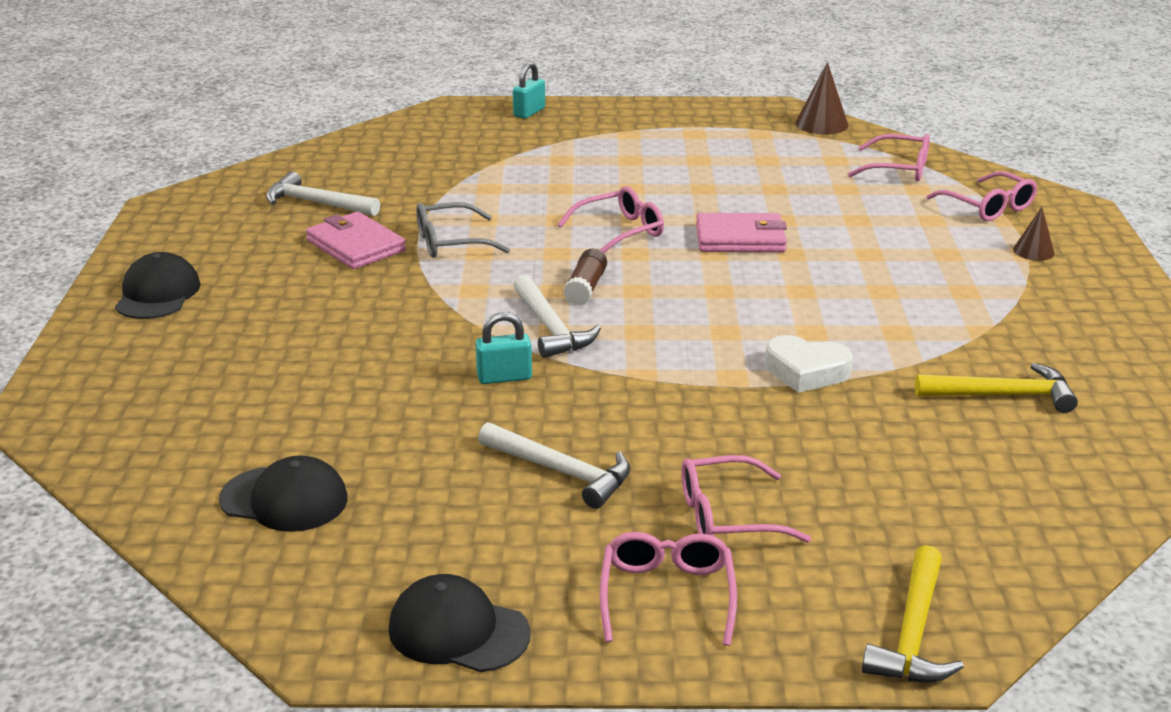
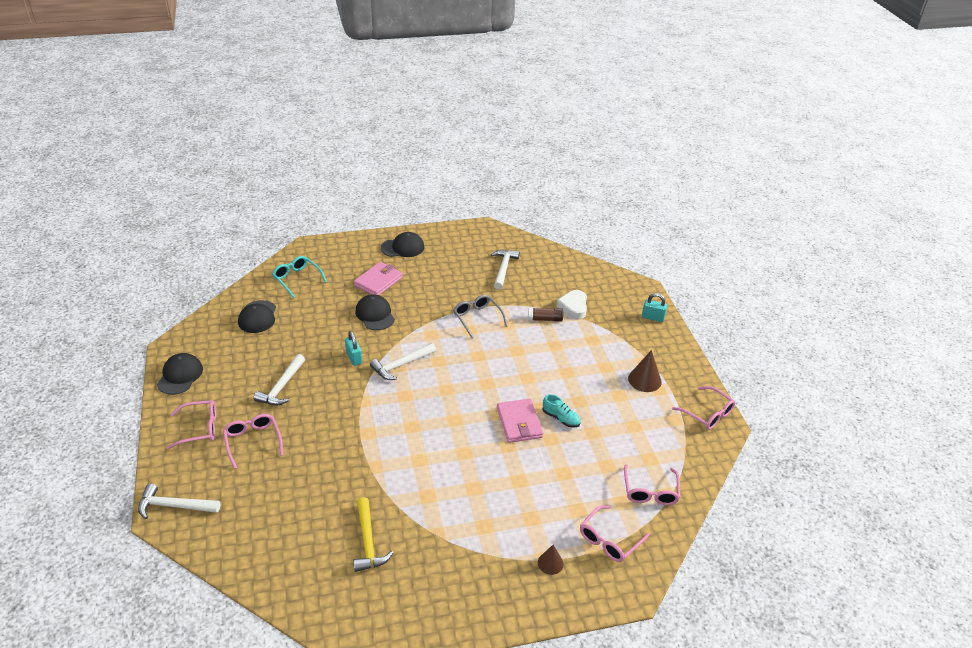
camera: 75 degrees right, 10 degrees up
pink wallet [306,212,406,269] -> pink wallet moved to [354,262,403,295]
pink glasses [557,186,664,253] -> pink glasses moved to [672,386,735,430]
brown glue stick [563,249,607,306] -> brown glue stick moved to [528,308,563,322]
white heart [765,335,853,393] -> white heart moved to [557,290,587,320]
brown cone [795,62,848,135] -> brown cone moved to [628,350,662,392]
yellow hammer [862,545,964,683] -> white hammer [138,484,220,519]
none -> turquoise glasses [272,256,327,298]
none -> black cap [355,294,395,330]
none -> turquoise shoe [543,394,580,427]

